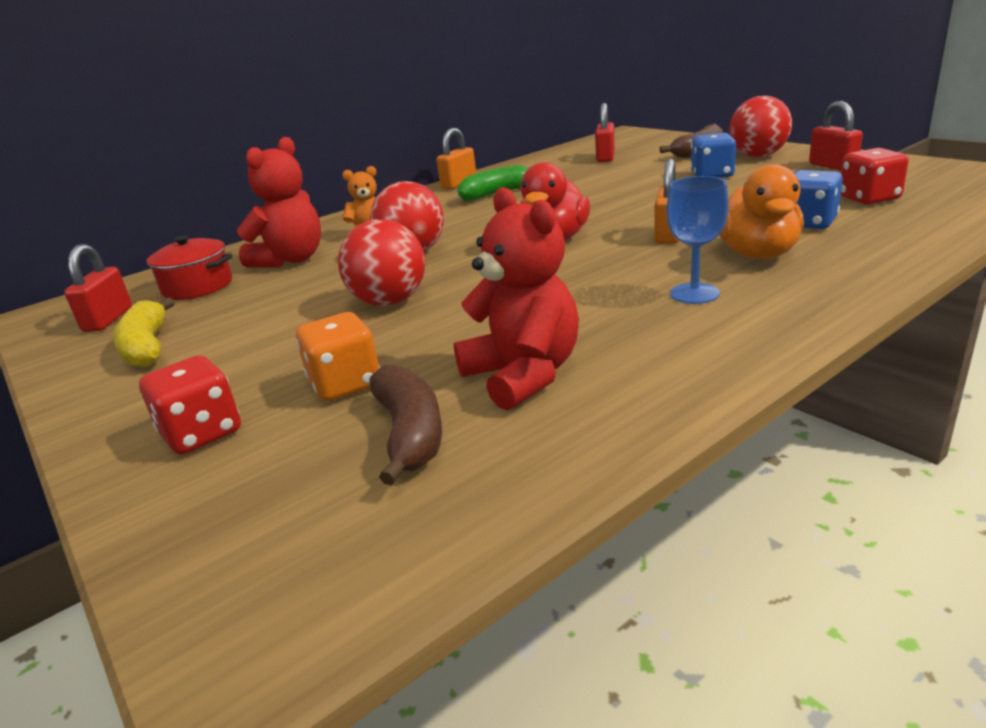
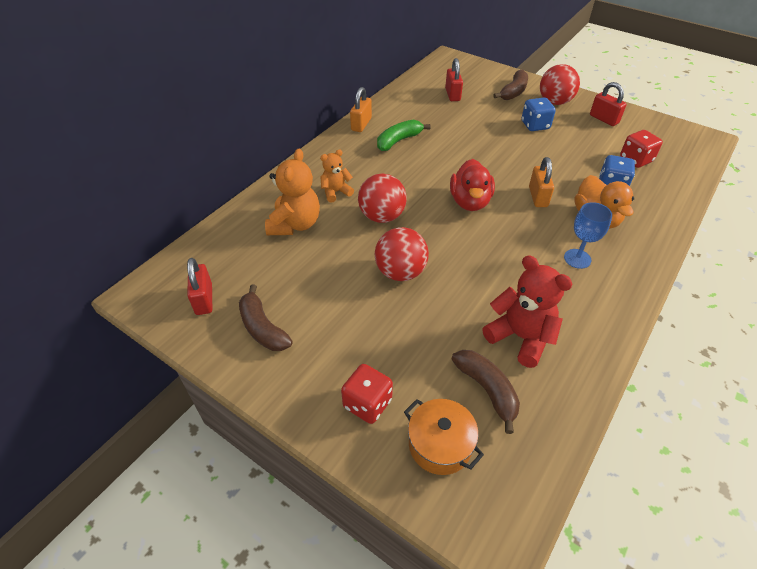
camera: 20 degrees left, 20 degrees up
yellow banana [112,298,174,367] -> brown banana [239,284,293,351]
red pot [145,235,232,300] -> none
red teddy bear [237,137,321,268] -> orange teddy bear [265,148,320,235]
orange dice [296,312,380,401] -> none
none -> orange pot [404,399,484,475]

